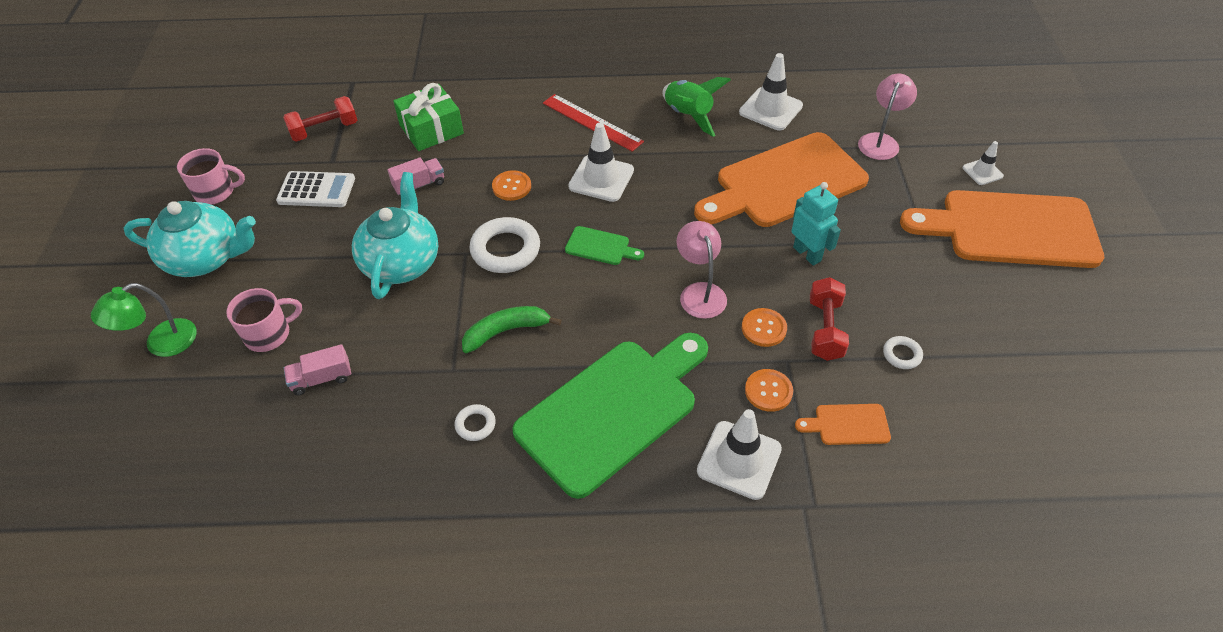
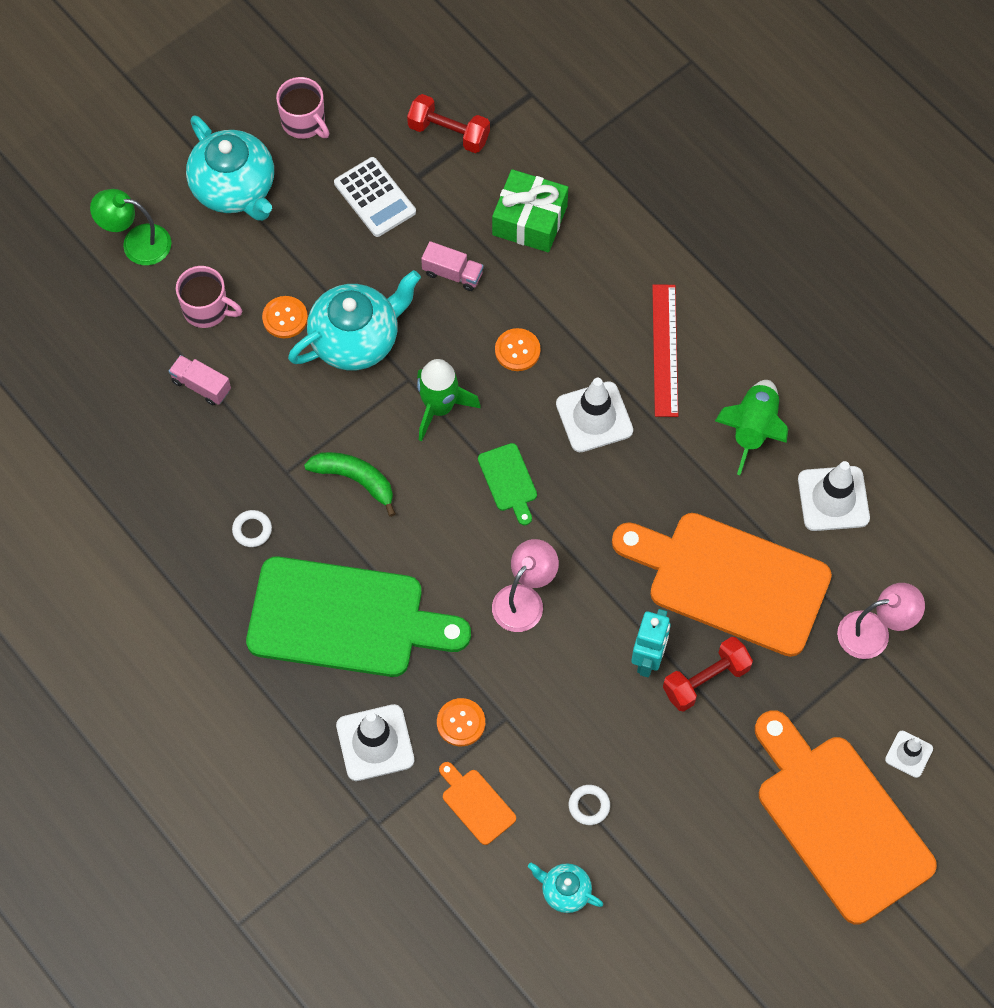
camera: 50 degrees right, 15 degrees up
white ring [469,217,540,273] -> green rocket [417,359,481,441]
orange button [742,308,787,347] -> orange button moved to [262,296,308,338]
red dumbbell [810,277,849,361] -> red dumbbell moved to [663,637,753,712]
none -> turquoise teapot [528,863,603,913]

